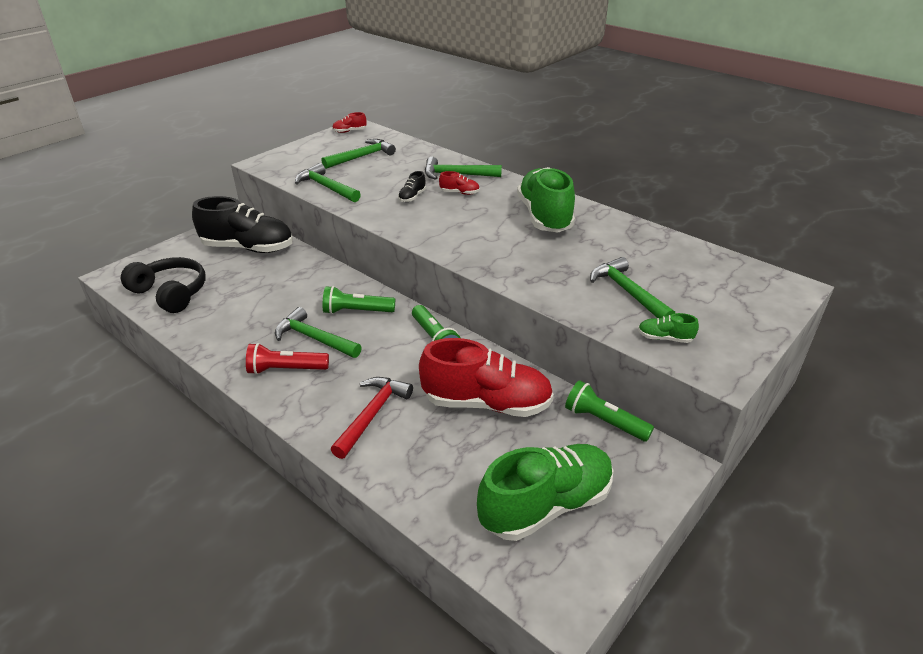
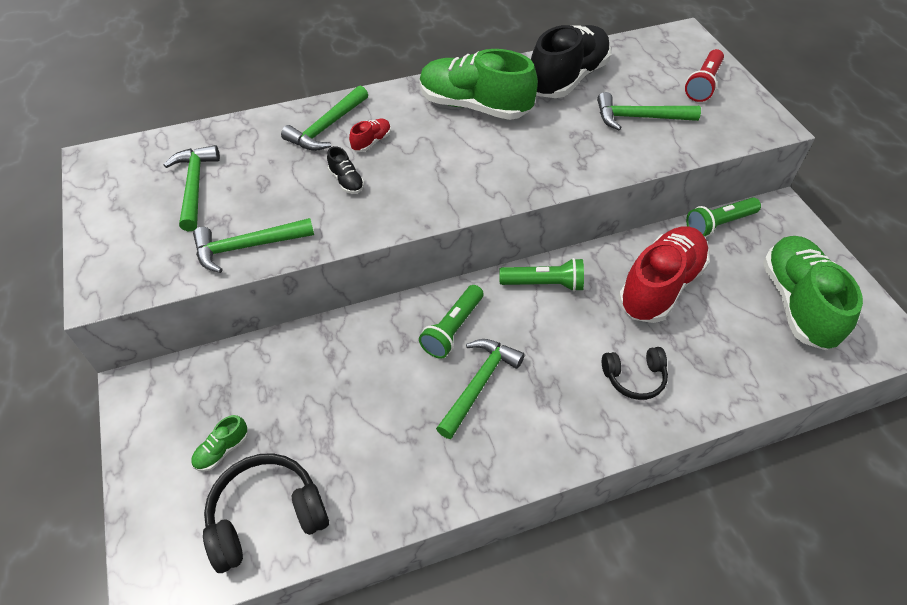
camera: 60 degrees left, 15 degrees up
black shoe [192,196,293,253] -> black shoe moved to [531,25,611,98]
red flashlight [246,343,329,375] -> red flashlight moved to [685,49,724,102]
green hammer [275,307,362,358] -> green hammer turned 150 degrees clockwise [436,339,525,439]
red hammer [330,377,413,459] -> black headphones [602,347,668,400]
red shoe [332,112,366,133] -> none
green shoe [638,313,699,343] -> green shoe moved to [191,415,248,471]

